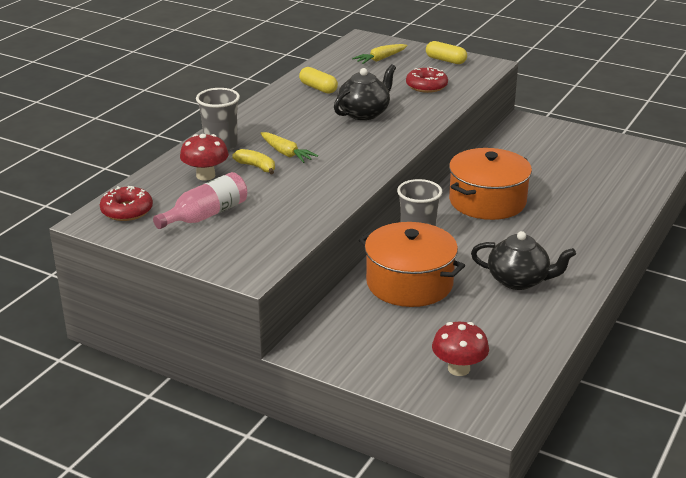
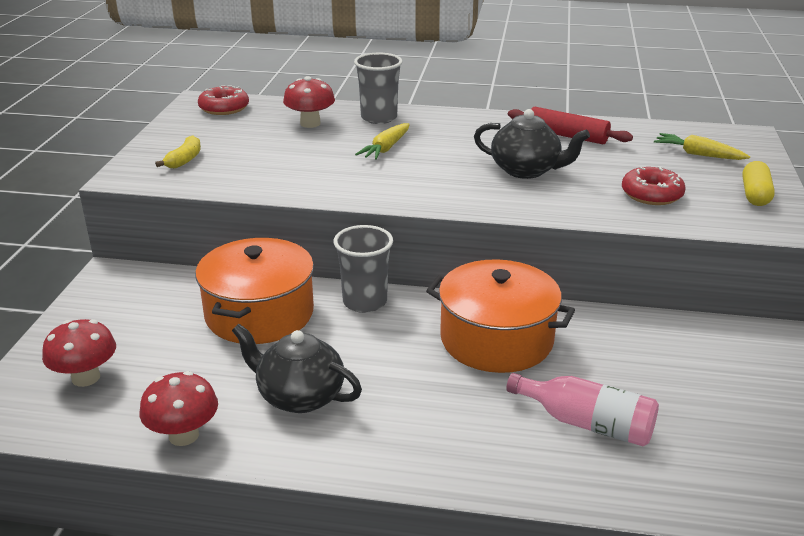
camera: 70 degrees right, 0 degrees up
pink bottle [153,172,247,229] -> pink bottle moved to [506,373,659,446]
yellow banana [232,149,275,174] -> yellow banana moved to [155,135,201,169]
yellow capsule [299,67,338,94] -> red rolling pin [508,107,633,144]
black teapot [471,231,576,290] -> black teapot turned 120 degrees clockwise [232,324,362,413]
none -> red mushroom [140,371,218,446]

